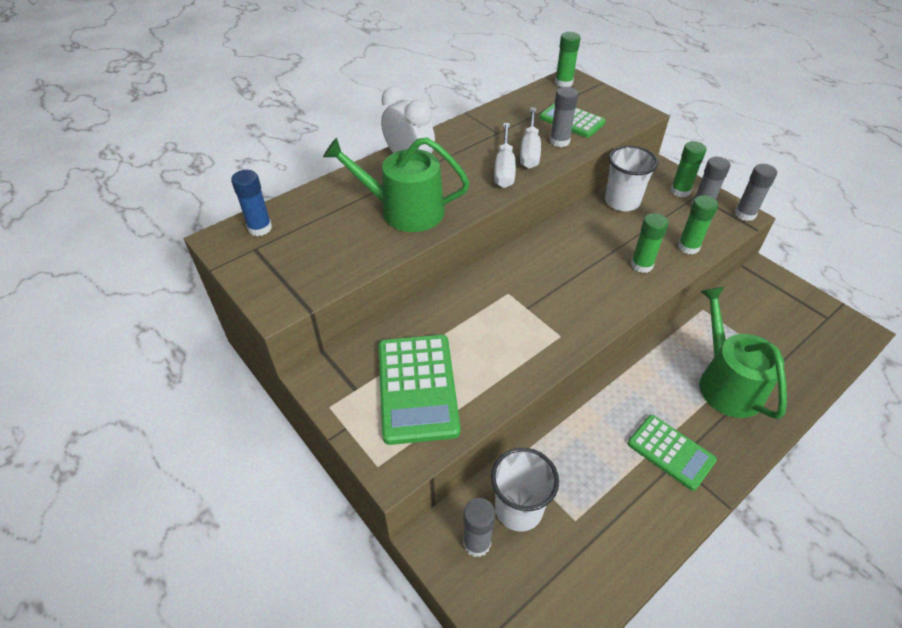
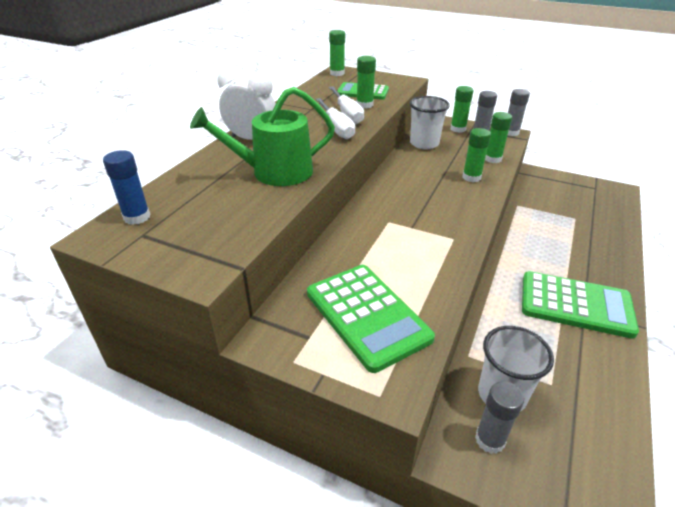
camera: 25 degrees left, 10 degrees down
grey glue stick [550,87,578,147] -> green glue stick [357,56,376,109]
green calculator [628,415,717,491] -> green calculator [522,271,639,339], size x1.54
green watering can [700,287,787,419] -> none

